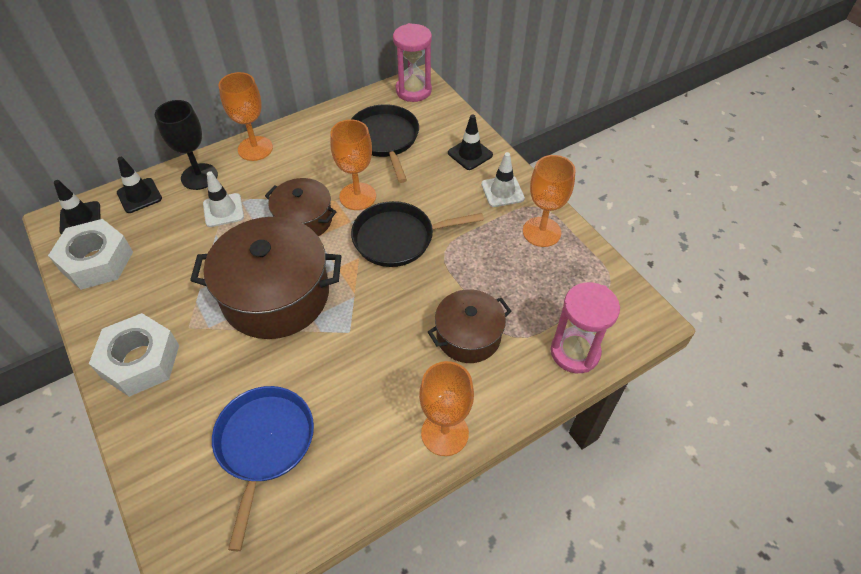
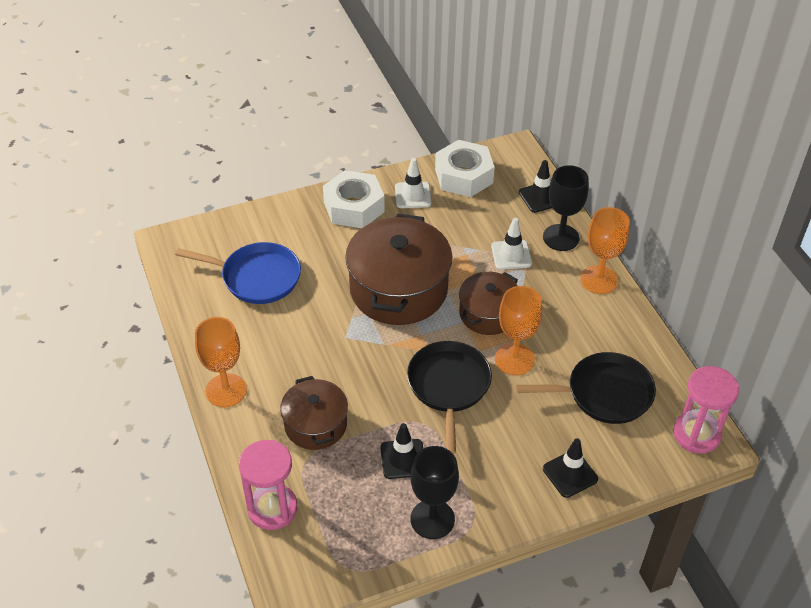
camera: 100 degrees right, 5 degrees down
black traffic cone [54,180,100,235] -> black traffic cone moved to [380,423,423,479]
white traffic cone [481,152,525,207] -> white traffic cone moved to [395,158,431,208]
orange goblet [523,155,575,247] -> black goblet [411,446,459,539]

